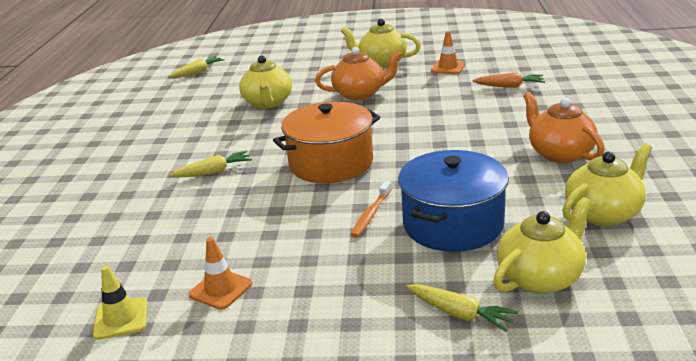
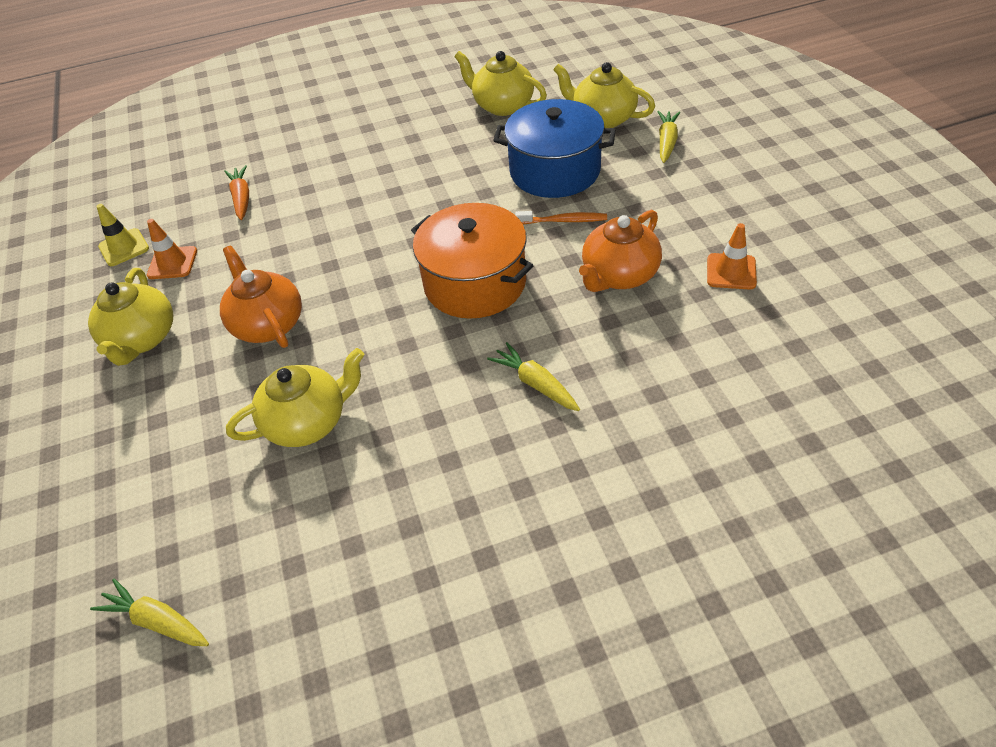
camera: 110 degrees left, 20 degrees up
yellow traffic cone [93,266,148,340] -> yellow traffic cone moved to [96,204,149,266]
orange teapot [523,92,604,163] -> orange teapot moved to [579,210,662,292]

